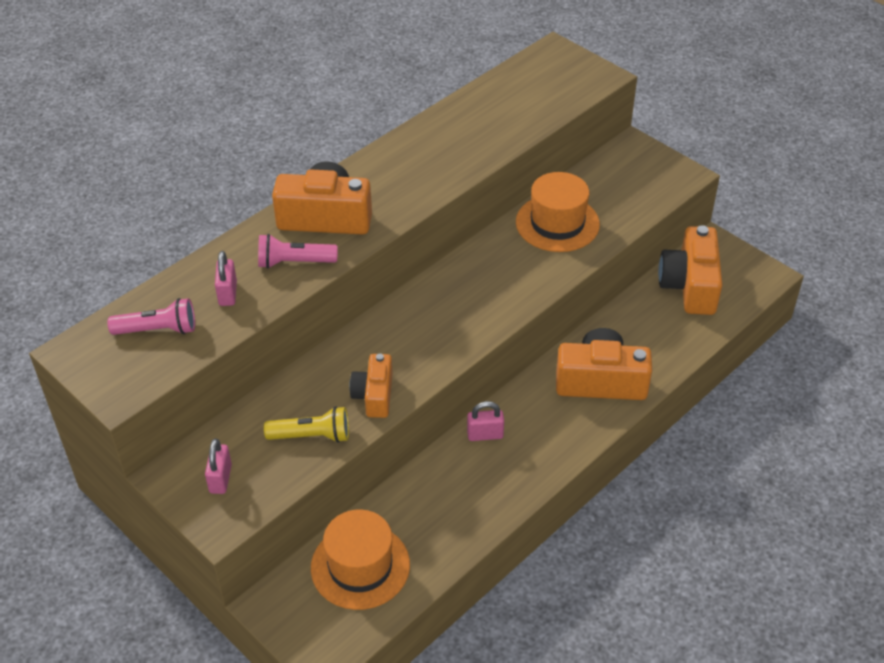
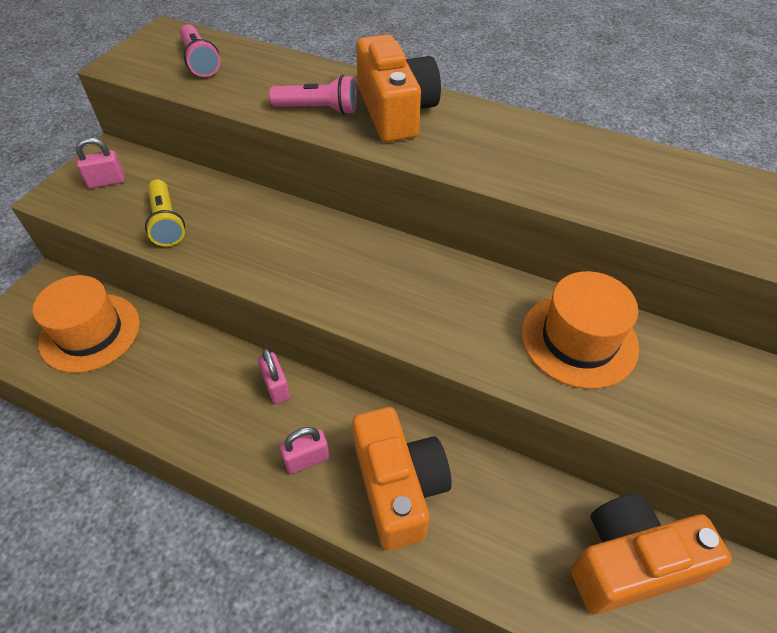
camera: 70 degrees right, 5 degrees up
pink padlock [215,251,237,306] -> pink padlock moved to [280,427,330,474]
pink flashlight [258,234,338,269] -> pink flashlight turned 120 degrees clockwise [269,75,357,115]
orange camera [349,354,393,418] -> none

